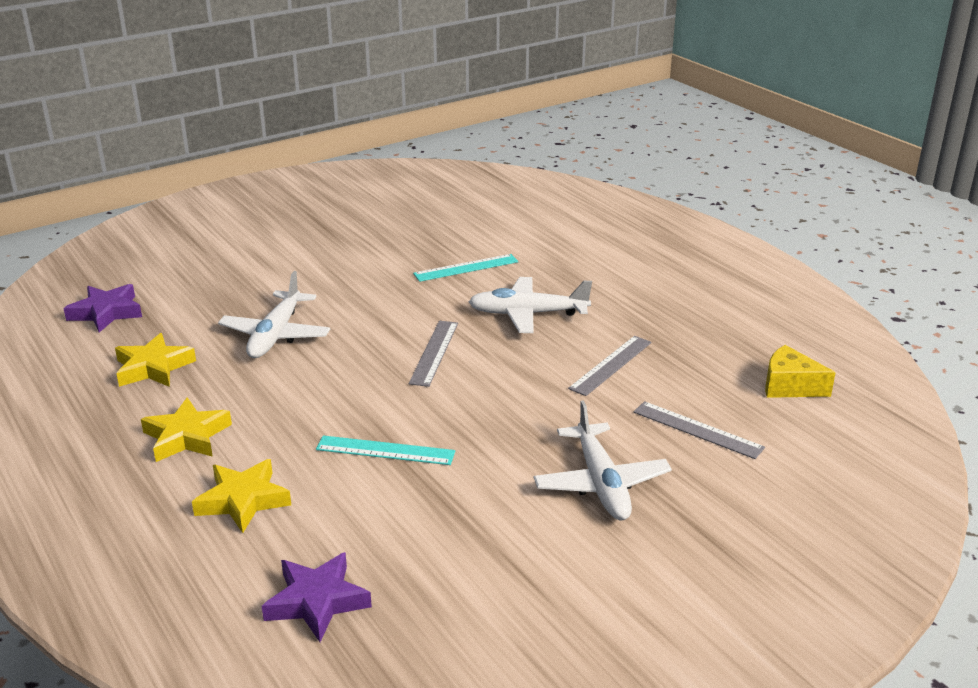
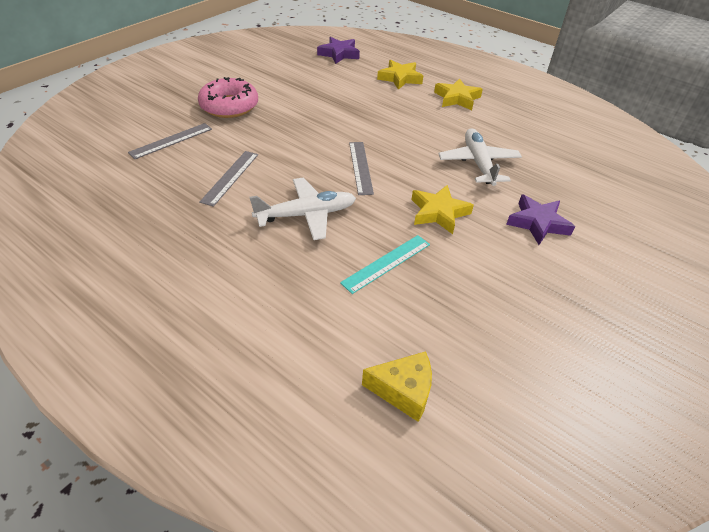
camera: 160 degrees right, 15 degrees up
purple star [63,284,142,333] -> purple star moved to [506,194,575,245]
yellow star [115,333,196,387] -> yellow star moved to [411,185,474,234]
turquoise ruler [316,435,455,465] -> none
white plane [534,400,672,520] -> pink donut [198,77,258,118]
grey ruler [634,401,765,459] -> grey ruler turned 60 degrees counterclockwise [128,123,212,159]
yellow cheese [765,345,836,398] -> yellow cheese moved to [362,351,432,422]

